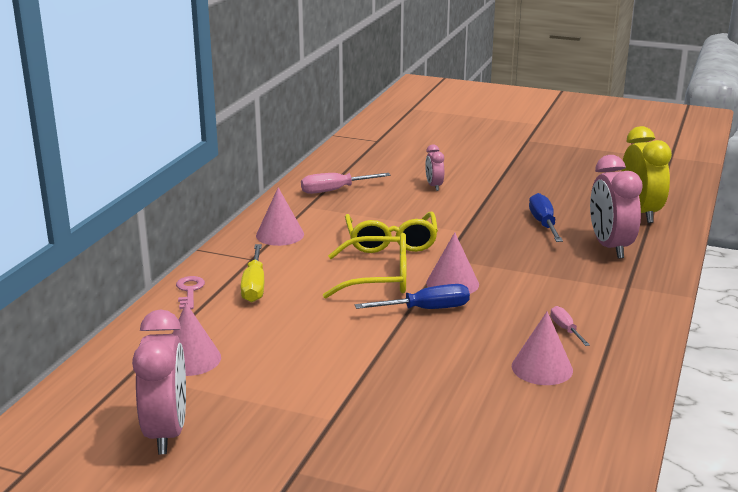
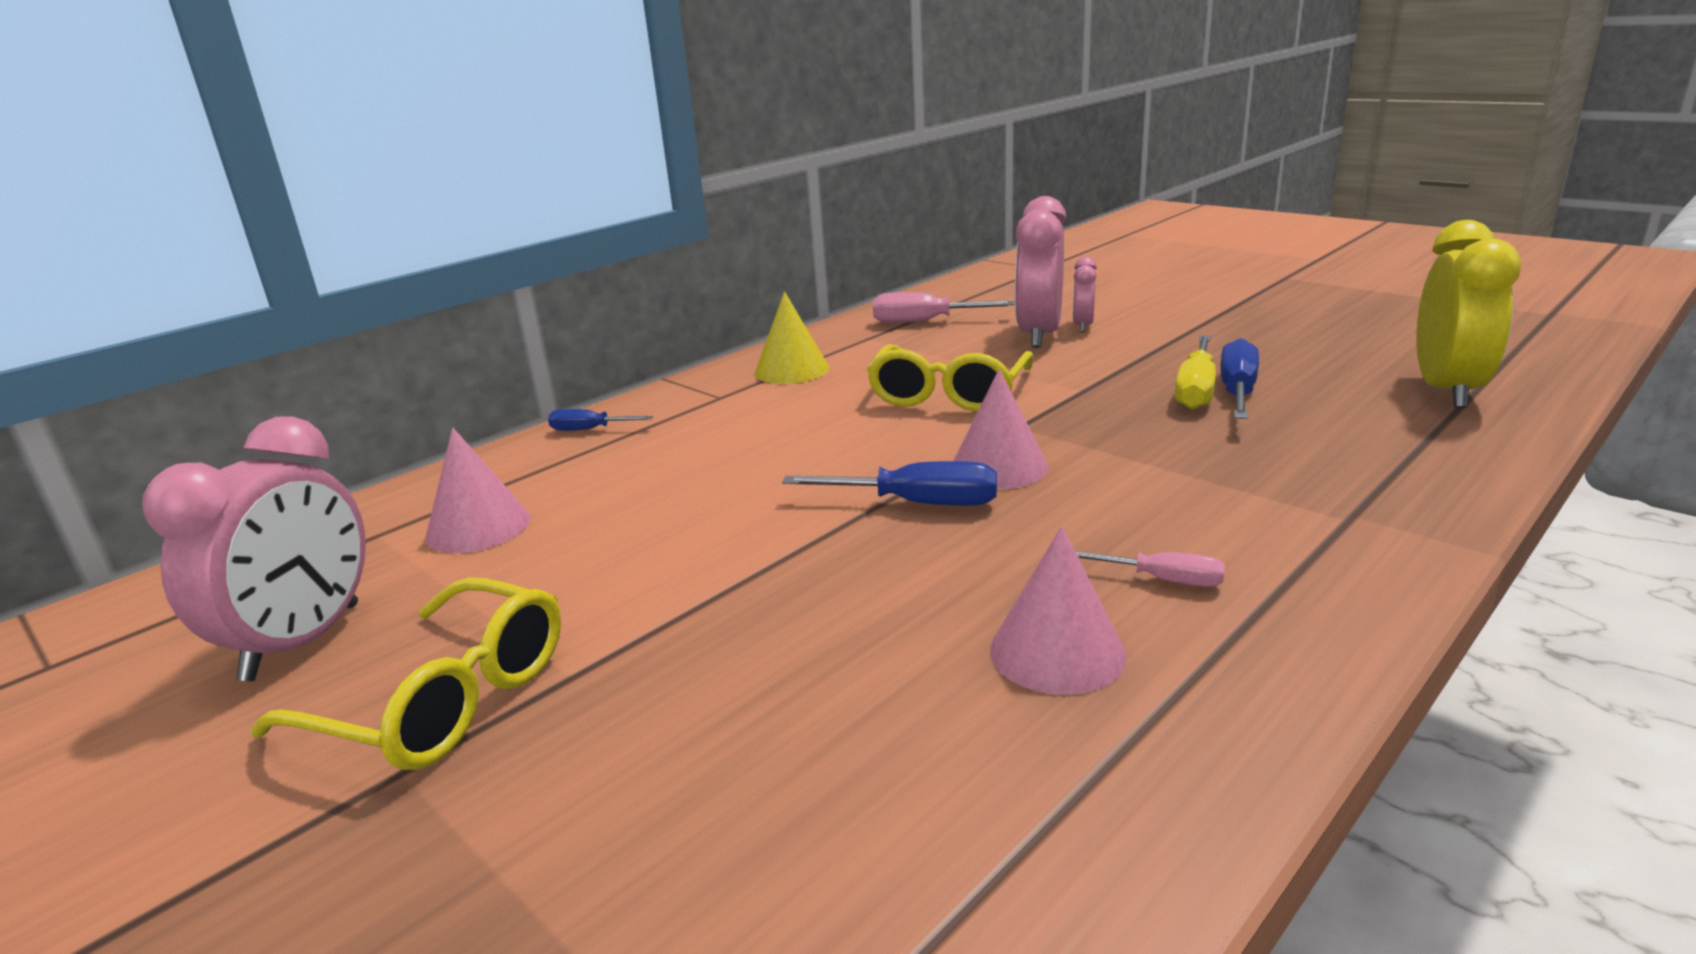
camera: 25 degrees right, 0 degrees up
pink key [176,276,205,309] -> blue screwdriver [548,409,653,431]
yellow screwdriver [241,244,264,302] -> yellow screwdriver moved to [1175,335,1216,409]
pink cone [256,187,304,246] -> yellow cone [755,291,829,384]
yellow glasses [323,233,406,298] -> yellow glasses moved to [251,578,561,770]
pink screwdriver [550,306,590,346] -> pink screwdriver turned 105 degrees clockwise [1075,551,1225,587]
pink clock [590,155,643,259] -> pink clock moved to [1015,196,1067,348]

